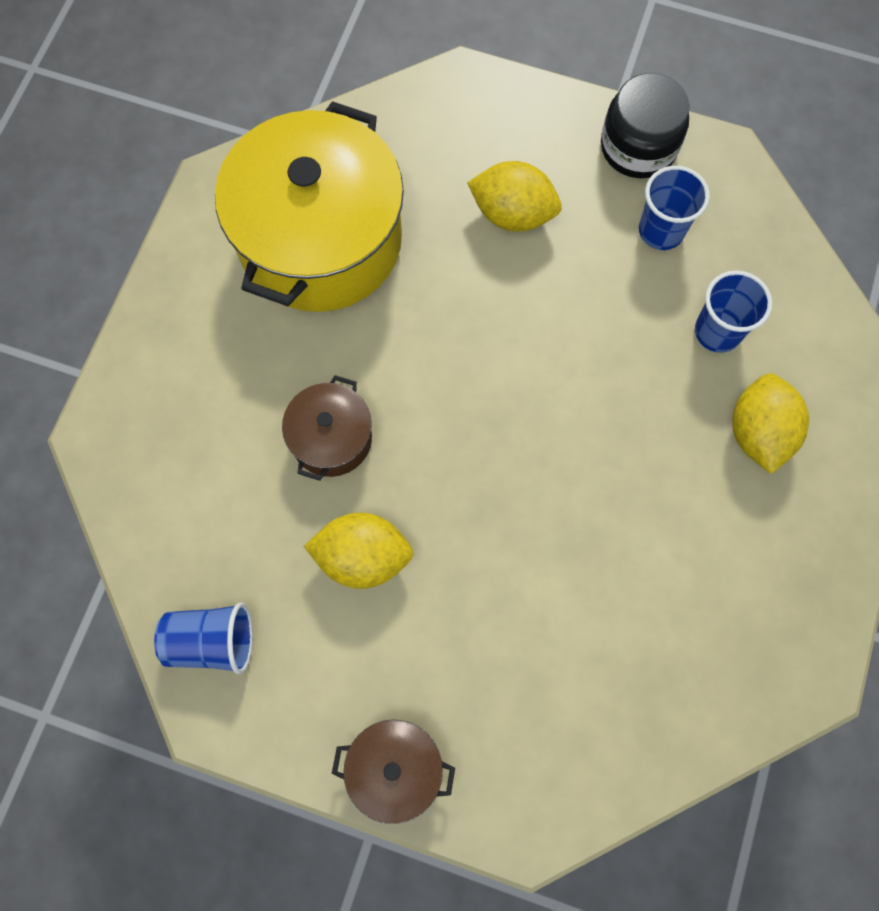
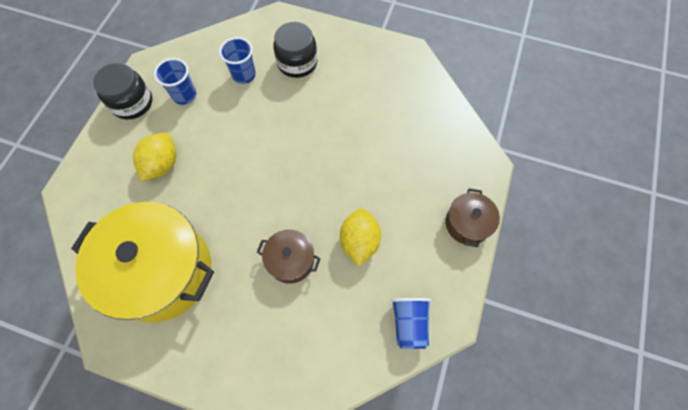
camera: 90 degrees left, 5 degrees down
yellow lemon [732,373,809,474] -> black jar [273,22,318,78]

